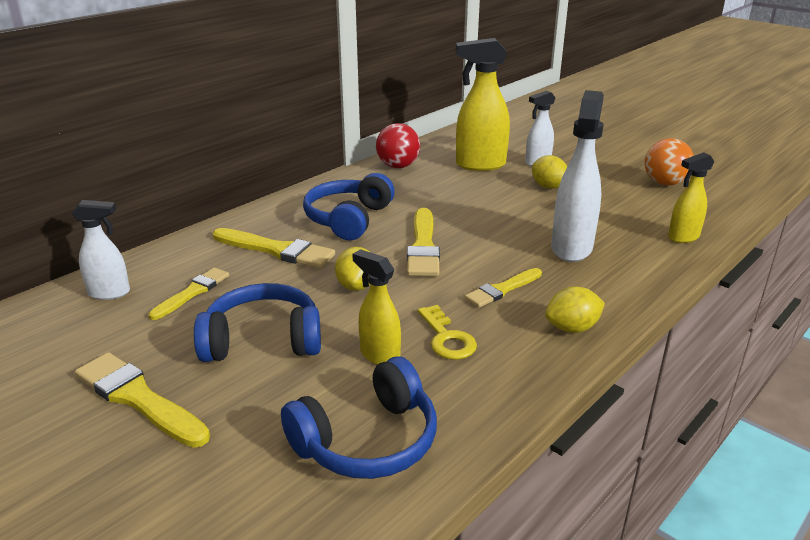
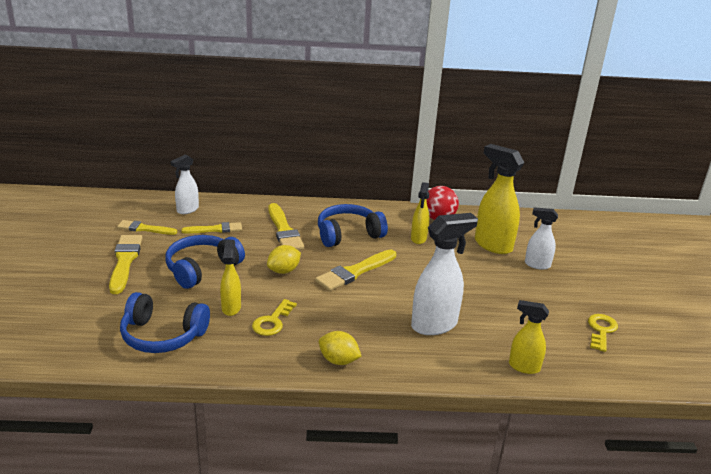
camera: 45 degrees right, 0 degrees up
white spray bottle [72,200,130,300] -> white spray bottle turned 90 degrees clockwise [170,154,199,214]
blue headphones [194,283,321,362] -> blue headphones turned 90 degrees counterclockwise [165,235,245,289]
yellow brush [465,268,542,308] -> yellow brush moved to [117,220,177,235]
yellow lemon [532,155,567,189] -> none
orange ball [645,138,694,185] -> yellow key [588,314,618,352]
none -> yellow spray bottle [411,182,429,244]

